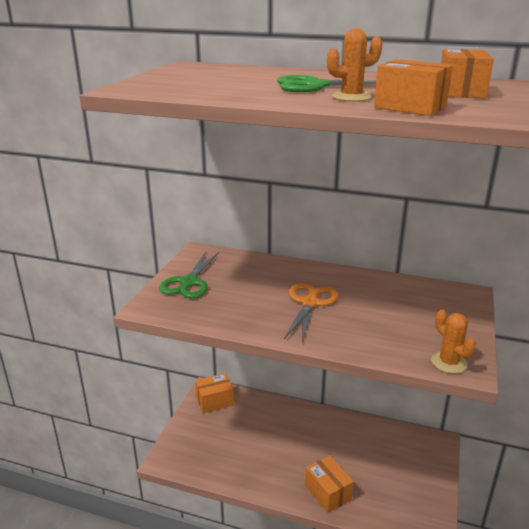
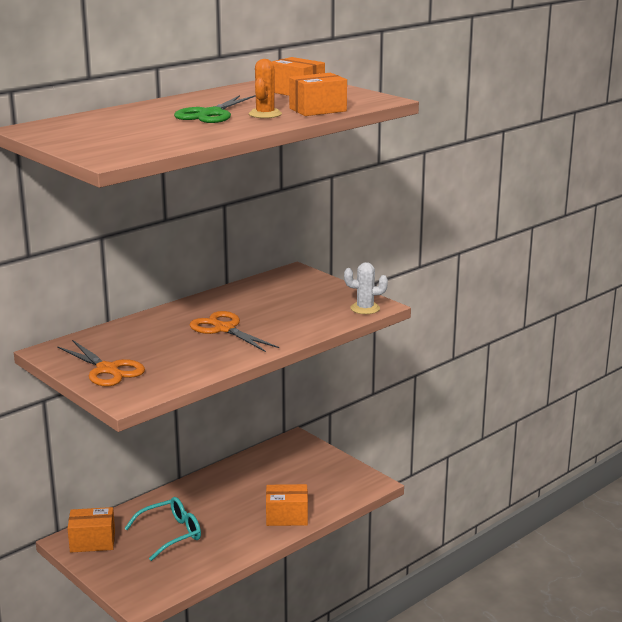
camera: 60 degrees left, 5 degrees down
green scissors [159,252,219,298] -> orange scissors [57,340,145,386]
orange box [195,373,234,413] -> orange box turned 75 degrees clockwise [67,507,115,553]
orange cactus [431,309,476,374] -> white cactus [344,262,388,314]
none -> turquoise glasses [124,497,201,561]

